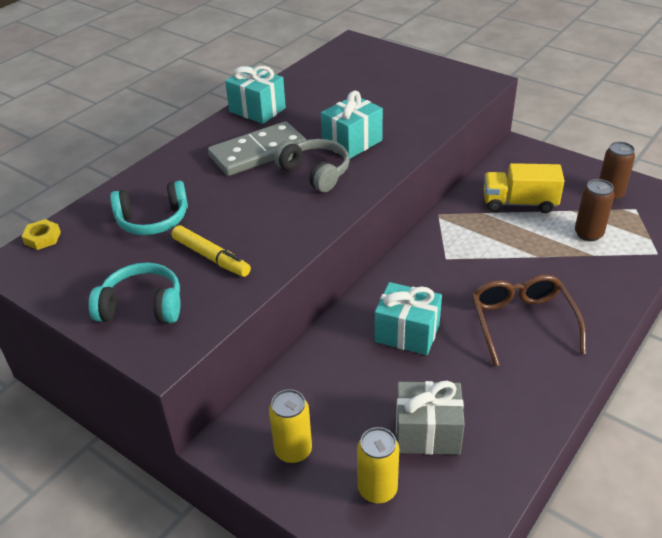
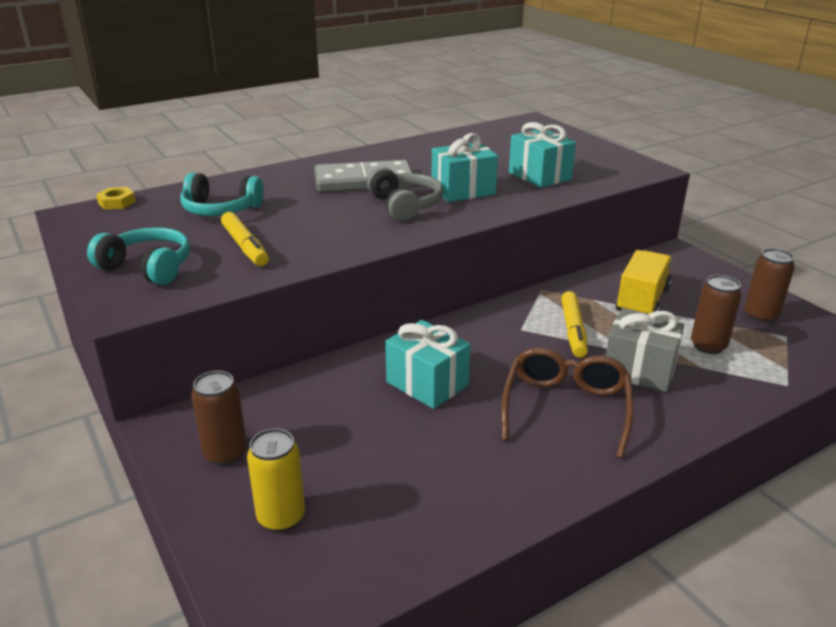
camera: 20 degrees right, 10 degrees down
turquoise gift [225,66,286,124] -> turquoise gift moved to [509,122,576,188]
yellow can [269,389,312,464] -> brown can [191,371,247,466]
grey gift [396,381,465,455] -> grey gift moved to [606,310,684,392]
yellow truck [484,163,565,213] -> yellow truck turned 90 degrees clockwise [615,250,673,315]
none -> yellow marker [561,291,588,358]

